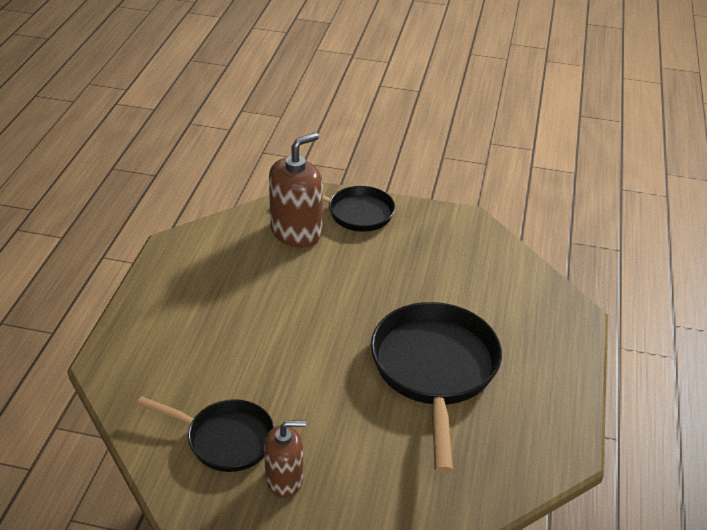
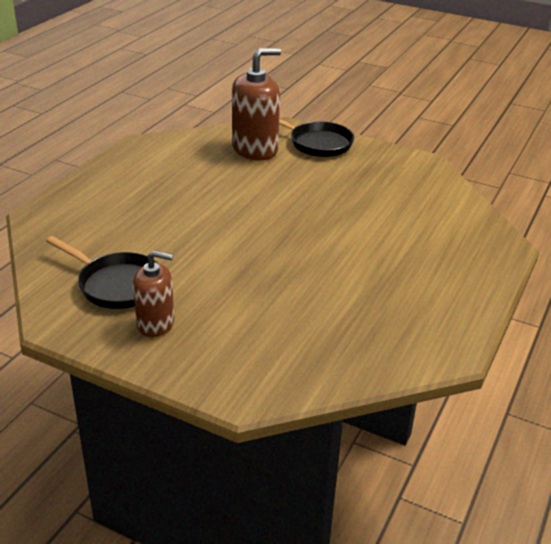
camera: 15 degrees right, 5 degrees down
black pan [371,302,502,474] -> none

